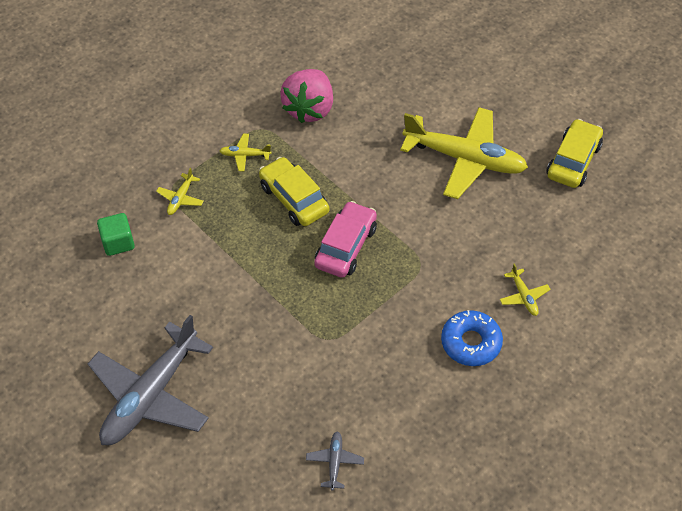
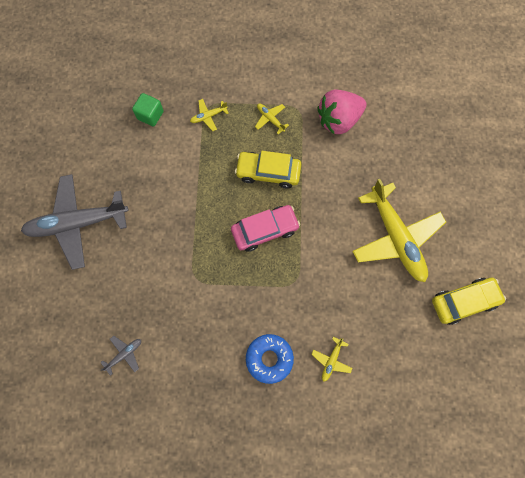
camera: 45 degrees right, 20 degrees up
yellow car [259,157,329,226] -> yellow car turned 90 degrees counterclockwise [235,151,301,189]

